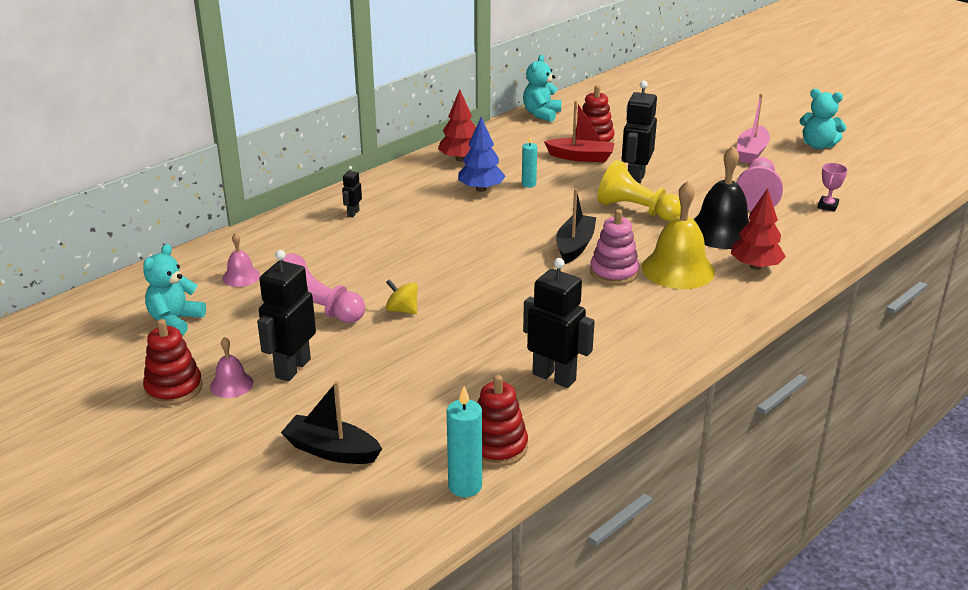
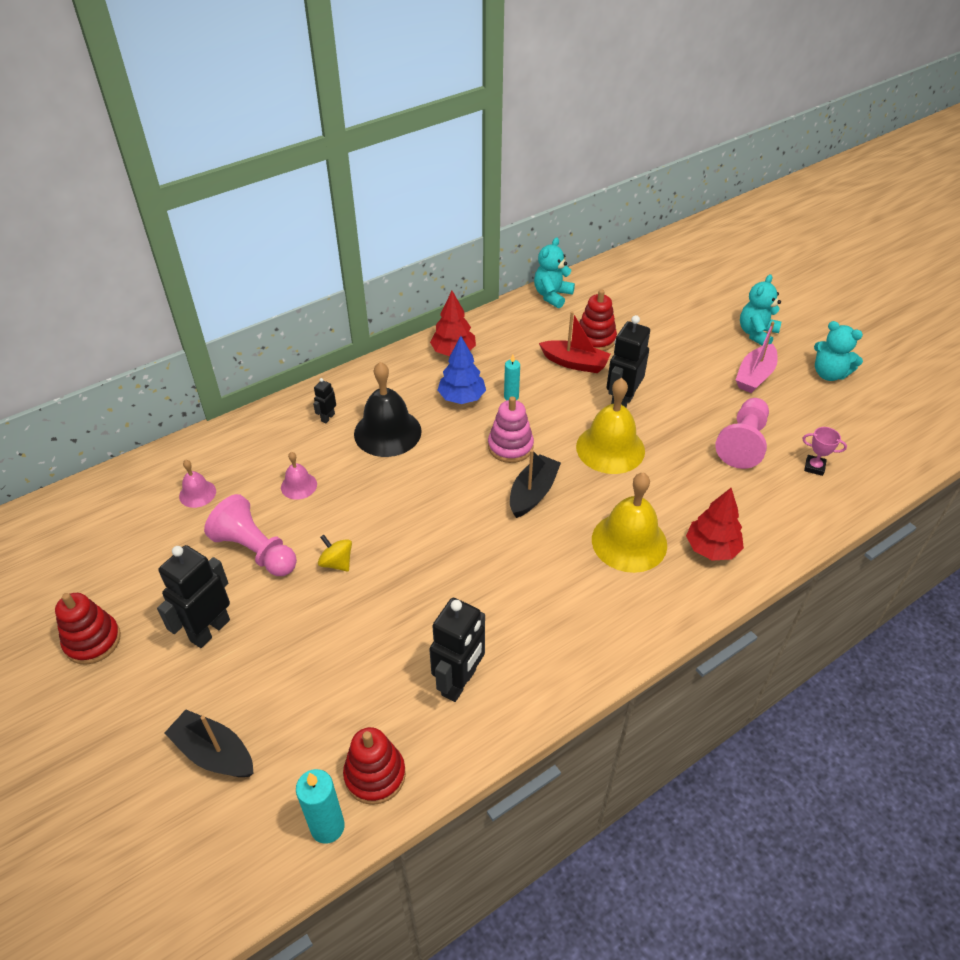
camera: 10 degrees right, 15 degrees up
turquoise teddy bear [143,244,206,335] -> turquoise teddy bear moved to [740,274,781,345]
pink bell [210,337,253,398] -> pink bell moved to [281,452,317,500]
black robot [523,258,595,388] -> black robot turned 75 degrees clockwise [429,598,485,702]
pink stacking toy [590,209,639,285] -> pink stacking toy moved to [488,396,534,463]
yellow pawn [597,160,681,221] -> yellow bell [576,378,645,474]
black bell [693,146,749,249] -> black bell moved to [354,362,422,457]
pink trophy [818,163,848,212] -> pink trophy turned 75 degrees clockwise [802,427,847,476]

